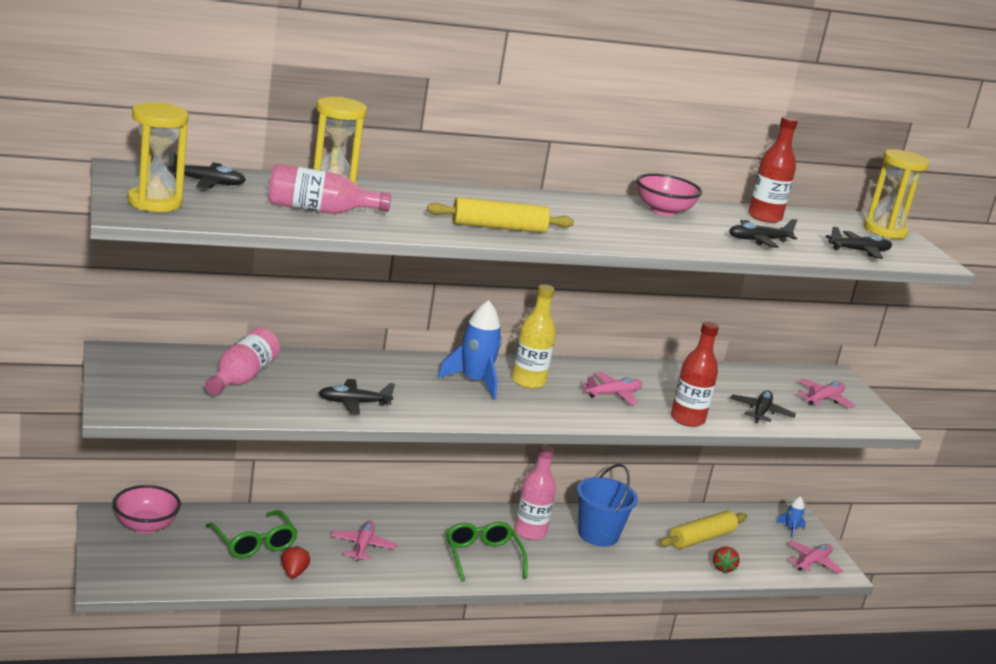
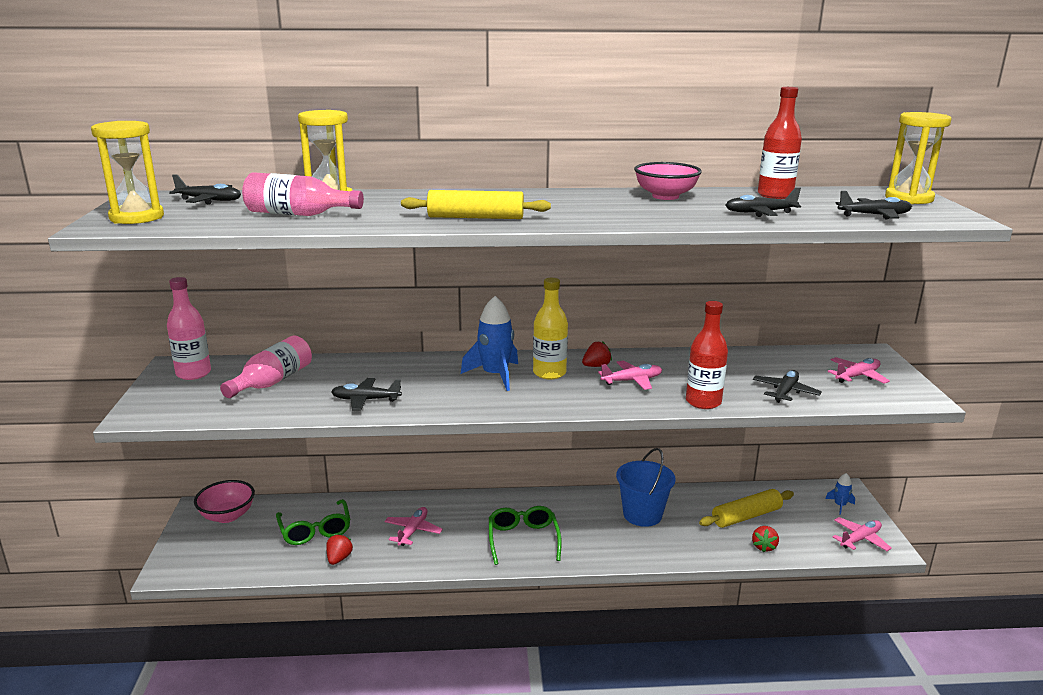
camera: 15 degrees right, 0 degrees up
pink bottle [515,445,556,540] -> pink bottle moved to [167,277,211,380]
none -> red strawberry [582,341,612,367]

